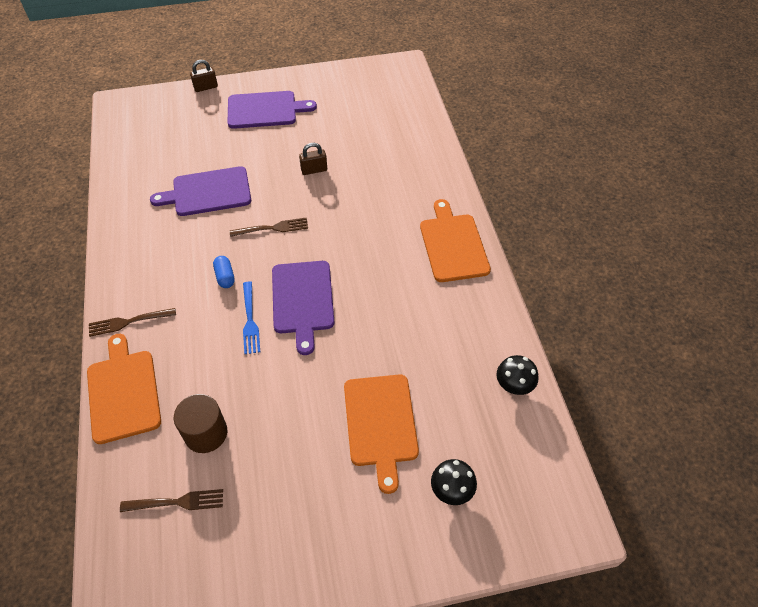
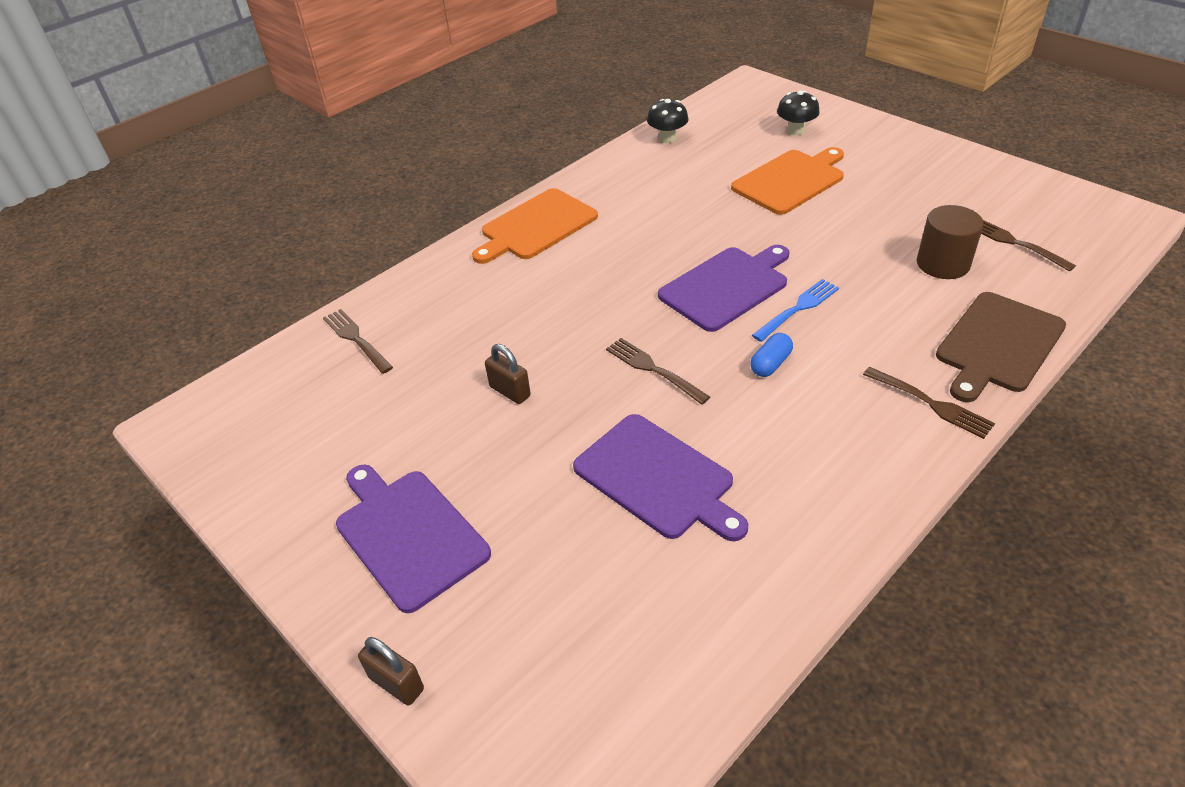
camera: 120 degrees left, 10 degrees down
orange cutting board [87,334,161,444] -> brown cutting board [936,292,1066,402]
none -> brown fork [323,309,393,374]

